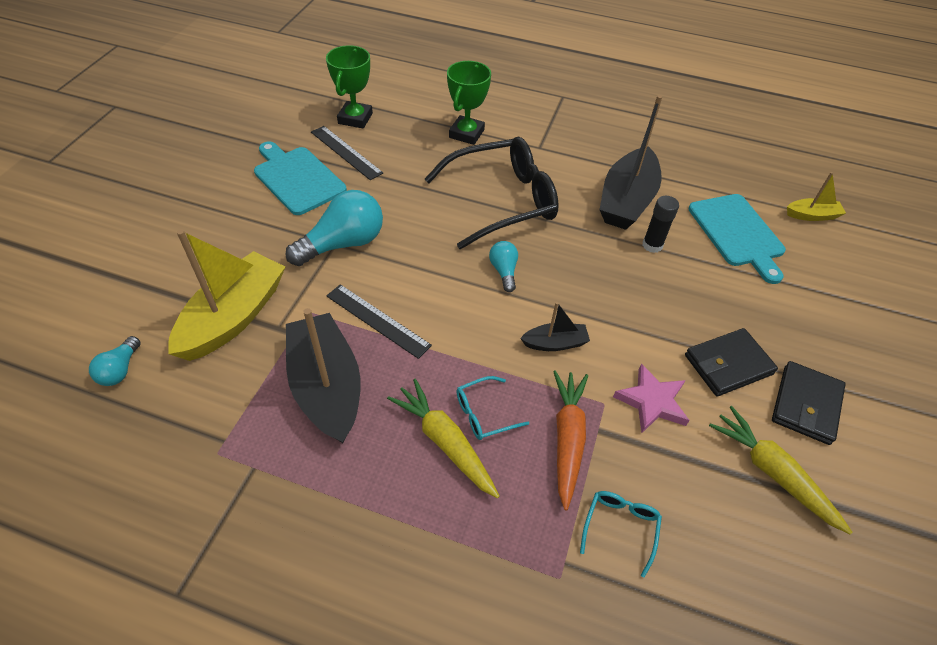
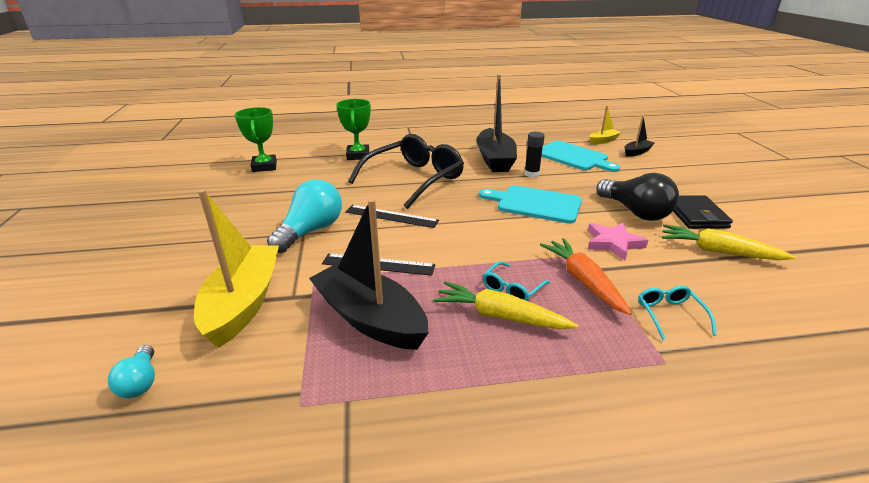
camera: 25 degrees left, 20 degrees down
turquoise cutting board [254,141,347,215] -> turquoise cutting board moved to [479,185,582,224]
black ruler [311,126,383,180] -> black ruler moved to [345,205,439,228]
turquoise light bulb [489,241,518,292] -> none
black boat [520,302,590,351] -> black boat moved to [624,116,654,156]
black wallet [685,328,778,397] -> black light bulb [596,173,679,221]

